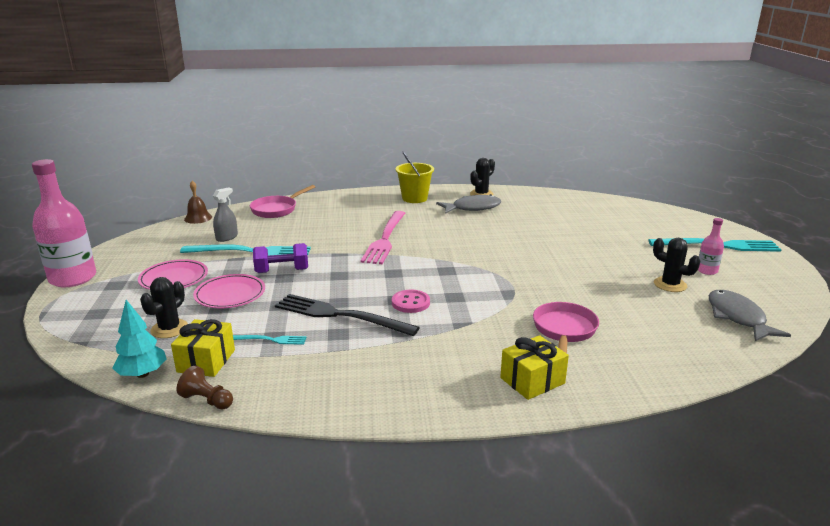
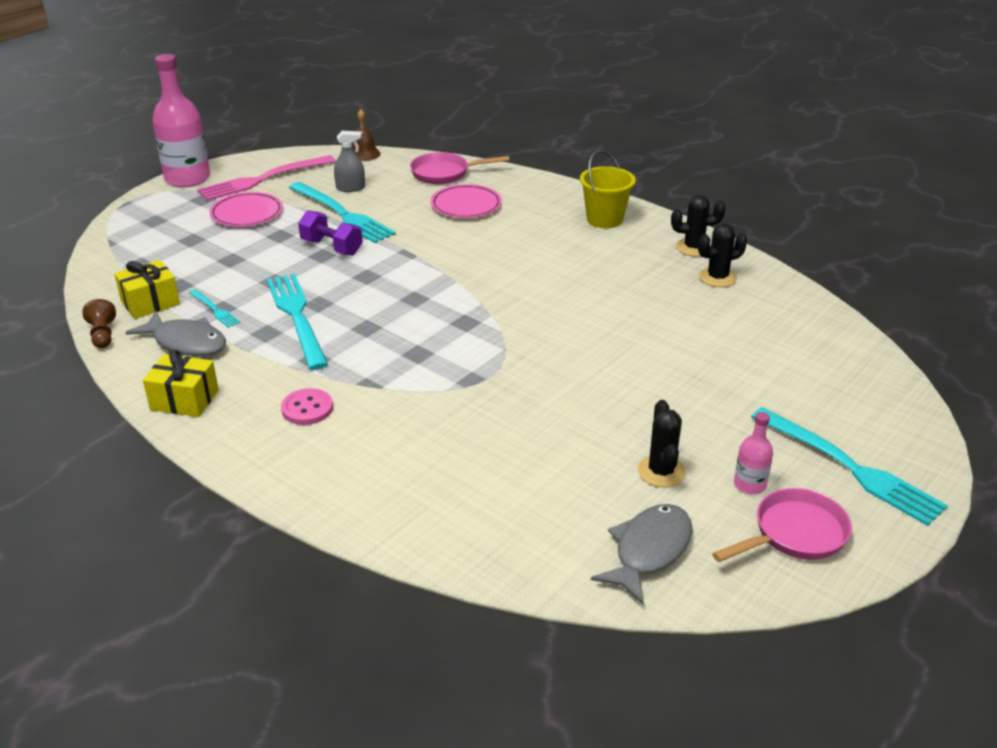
camera: 45 degrees right, 10 degrees up
turquoise tree [112,300,167,378] -> none
black cactus [140,277,188,338] -> black cactus moved to [698,224,747,287]
pink plate [193,274,265,308] -> pink plate moved to [431,184,502,218]
black fork [275,294,420,336] -> turquoise fork [267,274,328,370]
pink fork [361,211,405,264] -> pink fork moved to [197,155,336,201]
pink button [392,290,430,313] -> pink button moved to [281,388,333,425]
grey fish [436,194,501,214] -> grey fish moved to [125,311,226,356]
yellow gift [500,335,569,400] -> yellow gift moved to [143,350,219,417]
pink pan [533,302,599,353] -> pink pan moved to [712,488,852,562]

